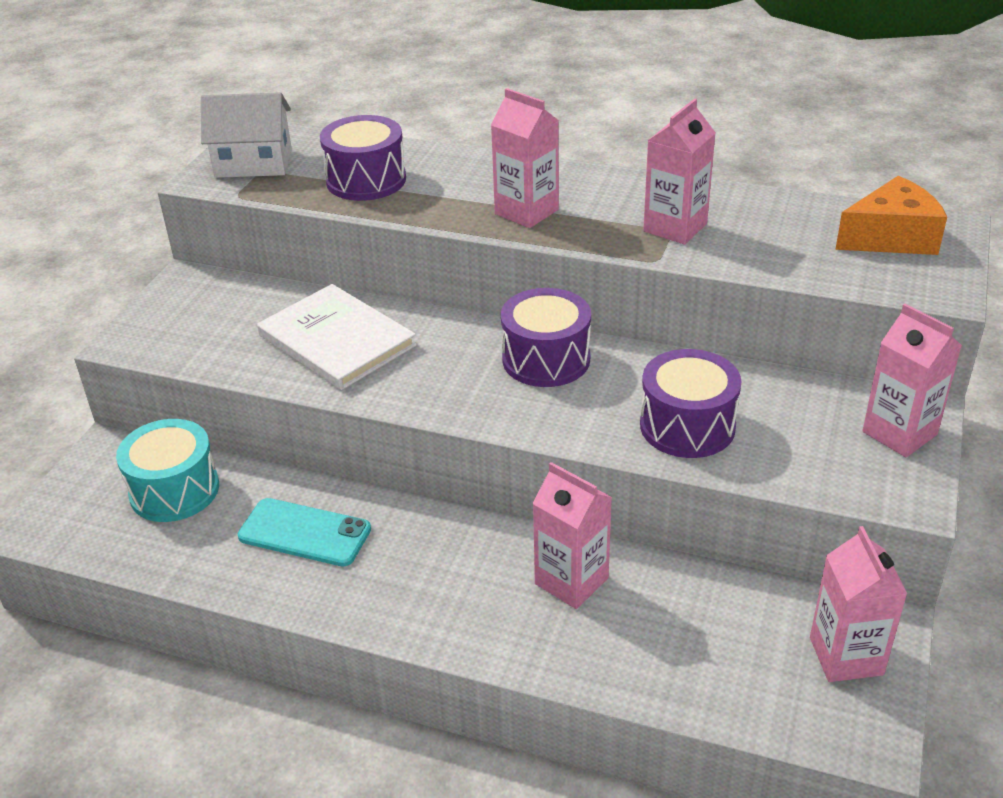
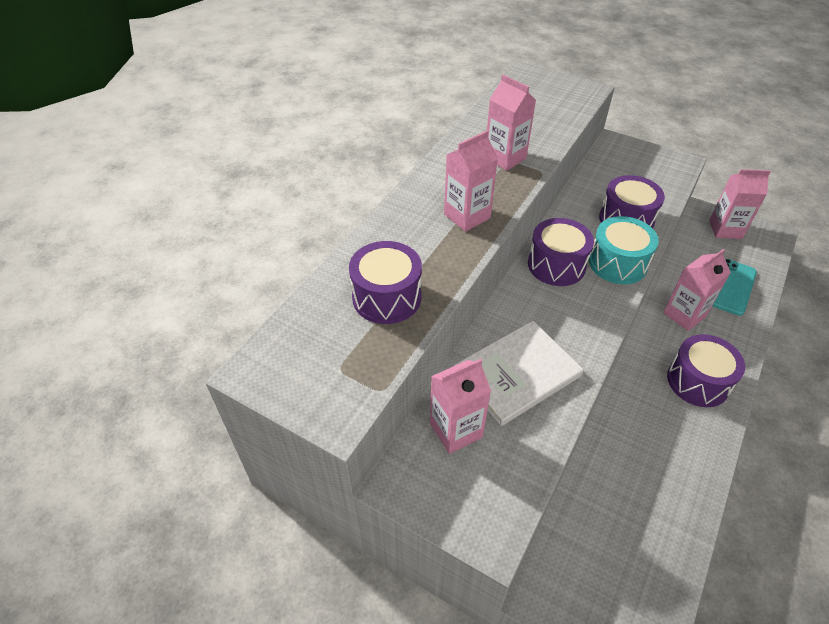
camera: 80 degrees left, 10 degrees up
turquoise drum [116,419,219,522] -> turquoise drum moved to [589,216,659,284]
white house [201,92,292,178] -> none
turquoise phone [238,498,371,567] -> turquoise phone moved to [713,259,757,316]
orange cheese [835,176,947,255] -> none
pink carton [862,304,962,457] -> pink carton moved to [430,359,491,454]
none -> purple drum [667,334,745,407]

